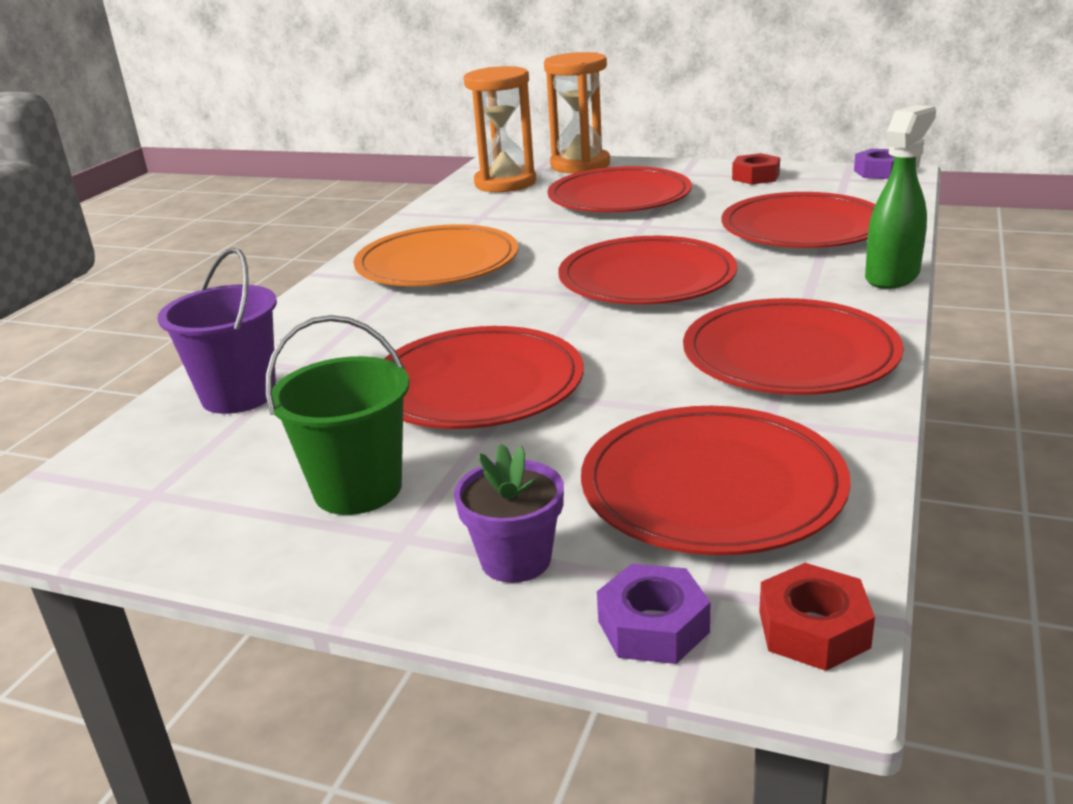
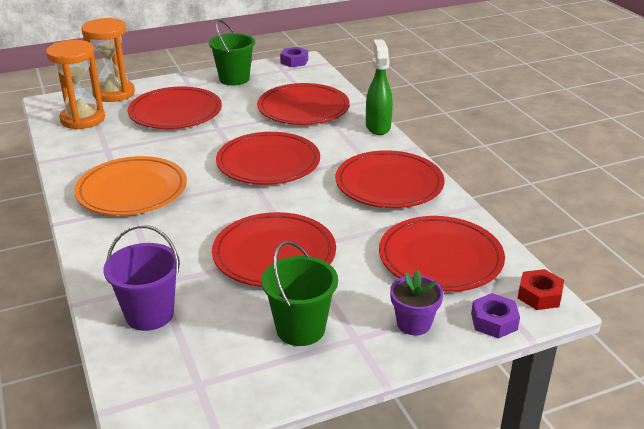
camera: 45 degrees left, 5 degrees up
red nut [732,153,780,185] -> green bucket [209,20,255,85]

